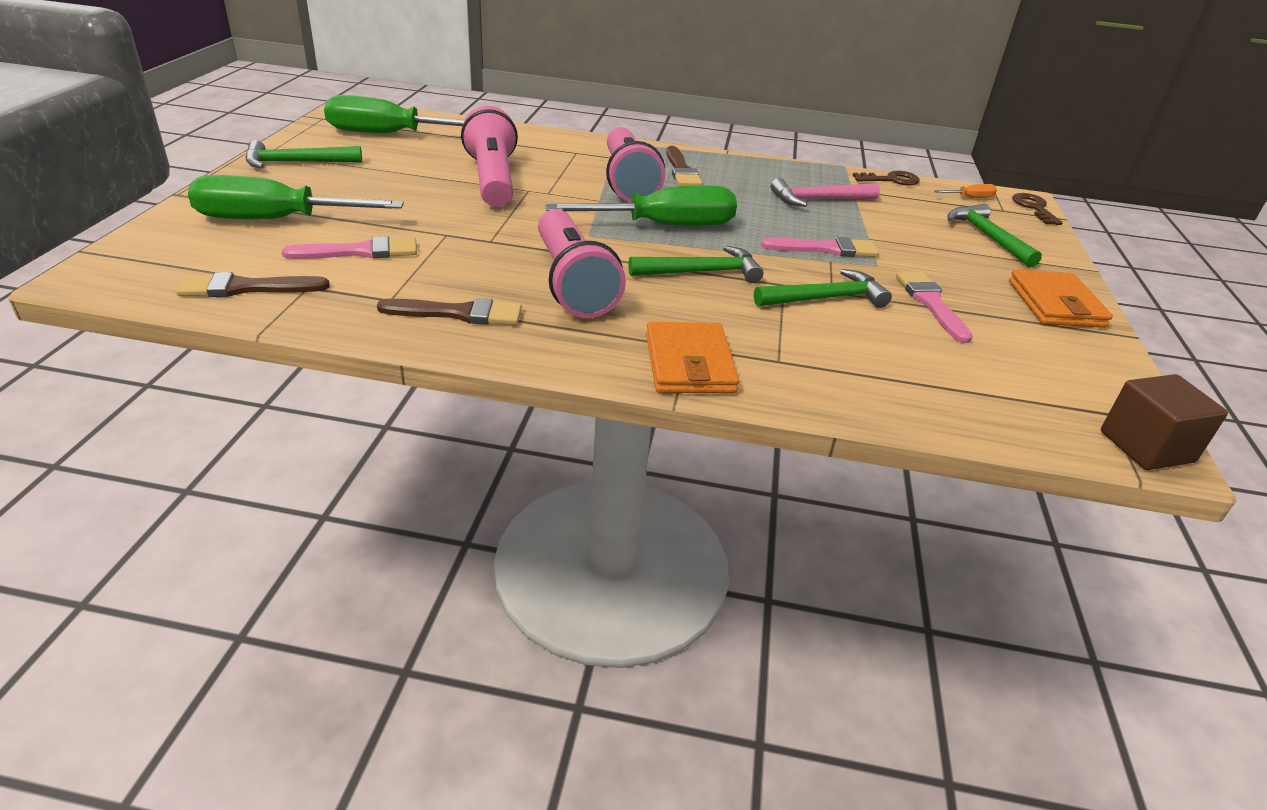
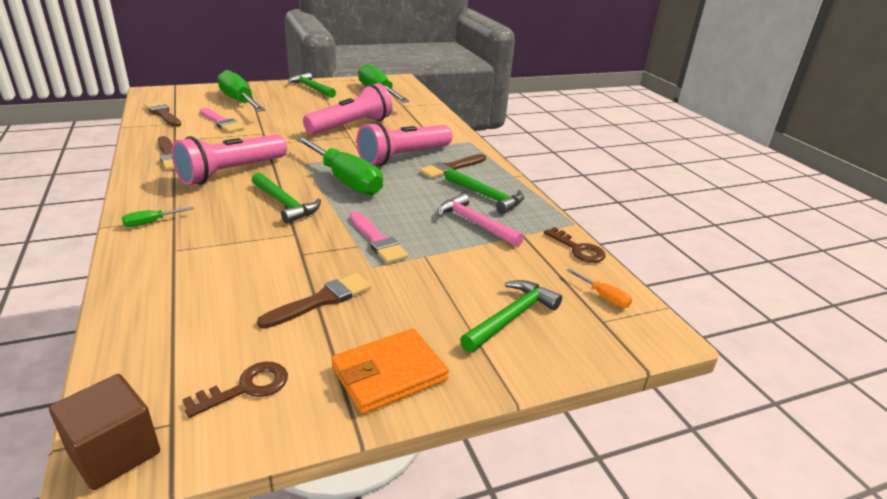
camera: 60 degrees right, 5 degrees down
orange wallet [646,322,739,393] -> green screwdriver [122,207,194,227]
green hammer [754,269,892,308] -> green hammer moved to [445,168,524,214]
pink brush [896,271,973,343] -> brown brush [257,273,371,329]
brown key [1012,193,1063,225] -> brown key moved to [182,362,288,418]

